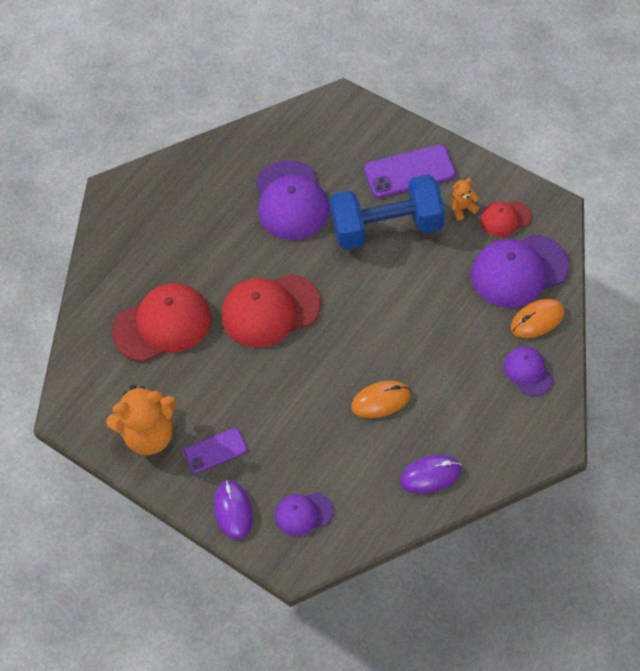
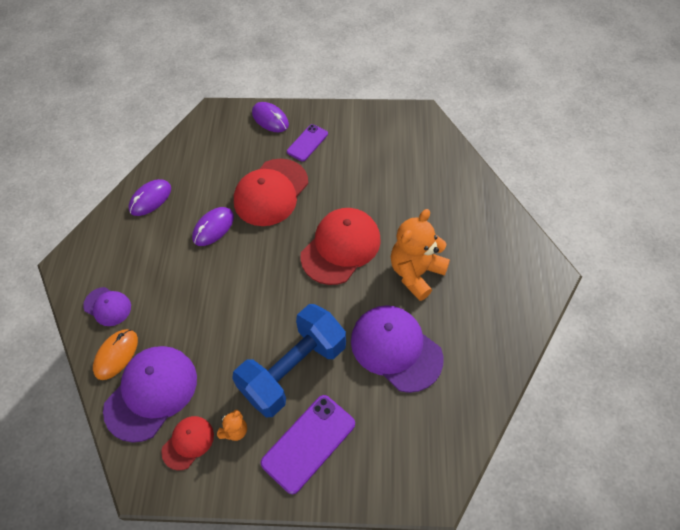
camera: 145 degrees right, 0 degrees up
orange teddy bear [106,385,177,455] -> orange teddy bear moved to [391,209,450,301]
red cap [112,283,211,362] -> red cap moved to [234,159,308,226]
purple cap [275,492,333,536] -> none
orange mouse [351,381,411,418] -> purple mouse [192,207,234,246]

